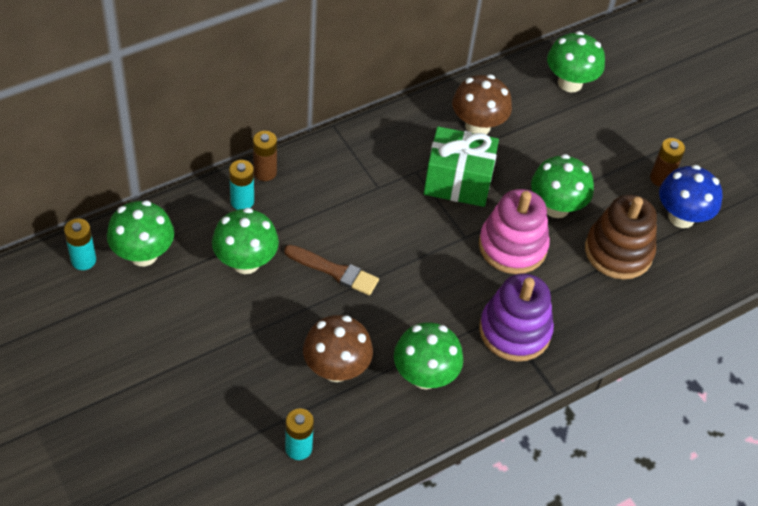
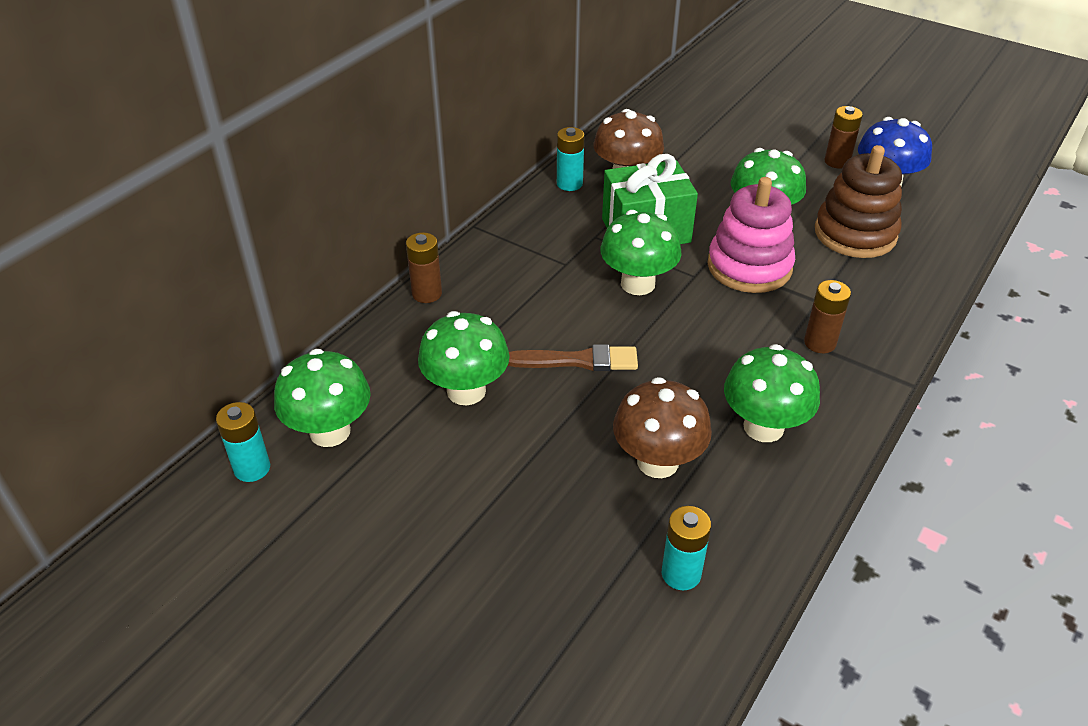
camera: 20 degrees left, 10 degrees down
turquoise battery [229,160,254,210] -> turquoise battery moved to [557,127,585,191]
purple stacking toy [479,273,554,362] -> brown battery [804,280,851,353]
green mushroom [547,31,605,93] -> green mushroom moved to [601,210,682,295]

